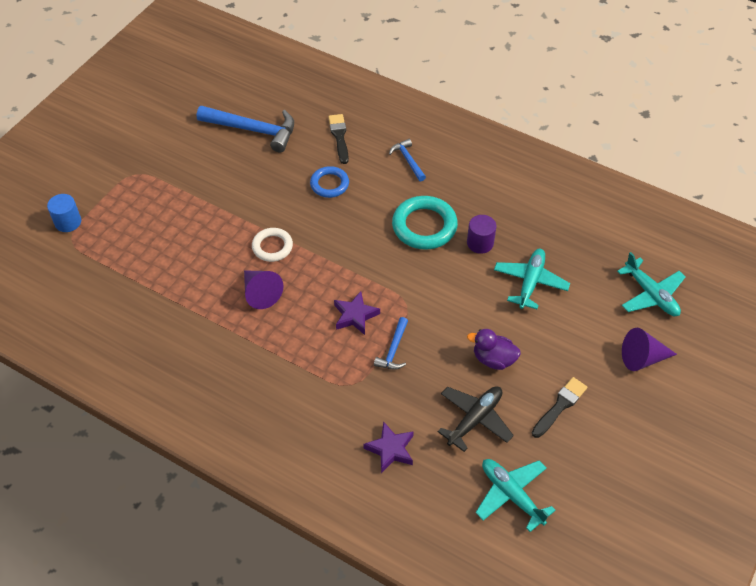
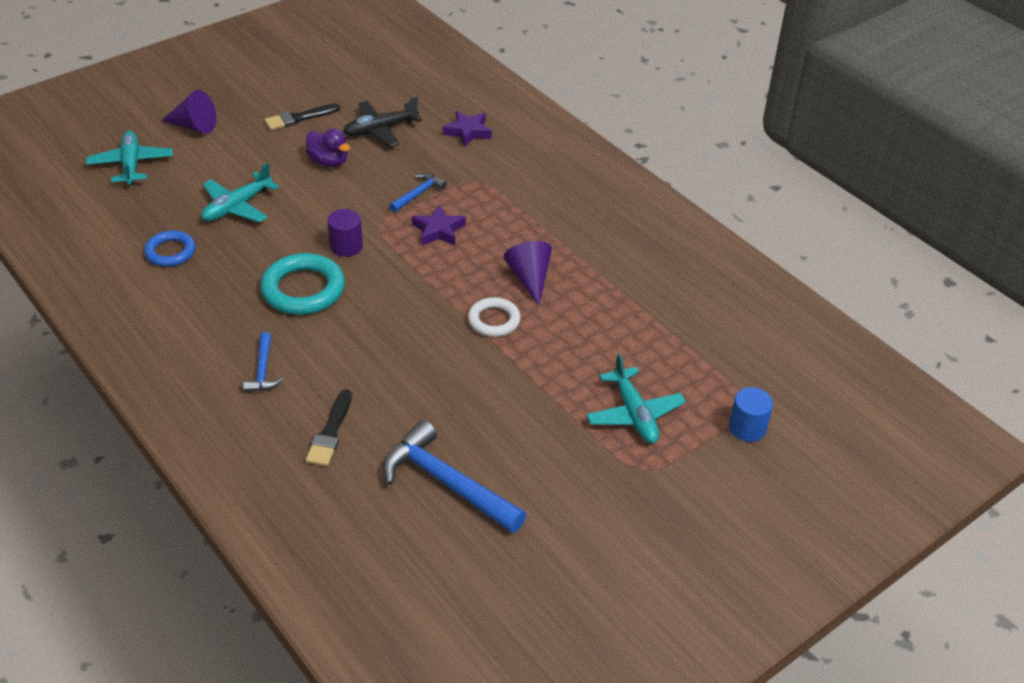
camera: 160 degrees left, 10 degrees down
blue ring [310,166,349,198] -> blue ring moved to [144,230,196,267]
purple cylinder [467,215,496,254] -> purple cylinder moved to [327,209,363,257]
turquoise plane [476,459,556,532] -> turquoise plane moved to [586,353,686,443]

